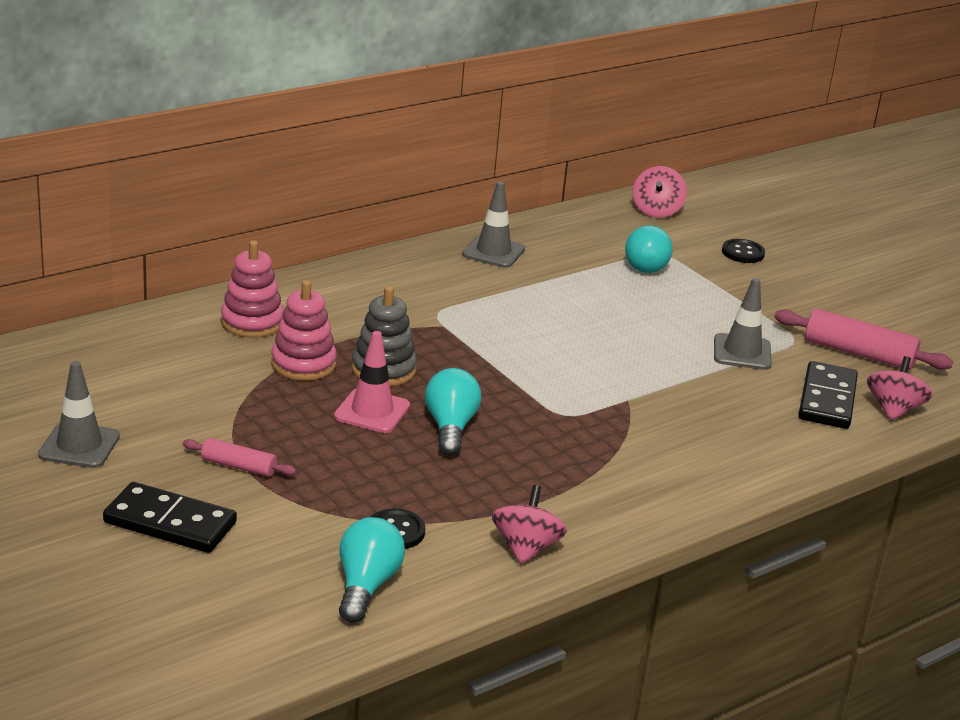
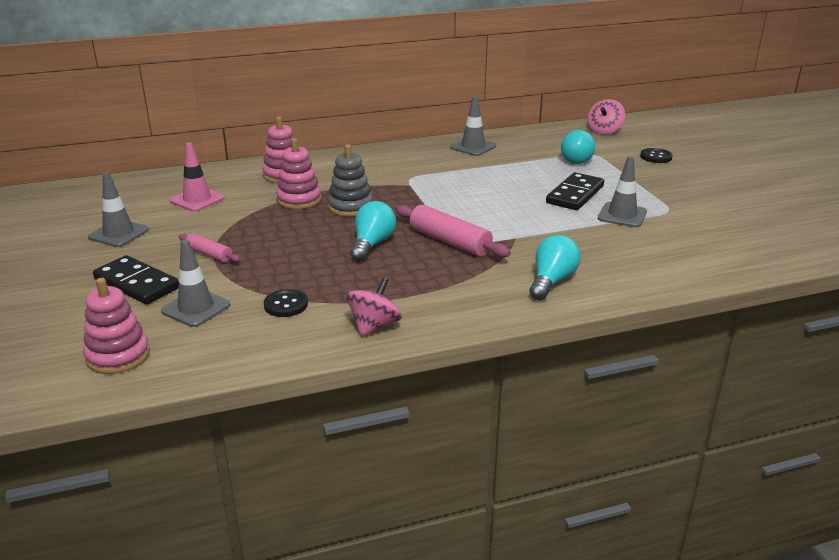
camera: 20 degrees right, 0 degrees up
pink traffic cone [334,331,410,433] -> pink traffic cone moved to [170,142,224,212]
turquoise light bulb [339,517,405,623] -> turquoise light bulb moved to [530,235,580,300]
pink rolling pin [774,309,953,370] -> pink rolling pin moved to [396,205,511,257]
black domino [798,361,858,429] -> black domino moved to [546,172,604,210]
pink spinning top [867,356,932,421] -> none
none -> pink stacking toy [83,278,150,374]
none -> grey traffic cone [161,240,230,327]

